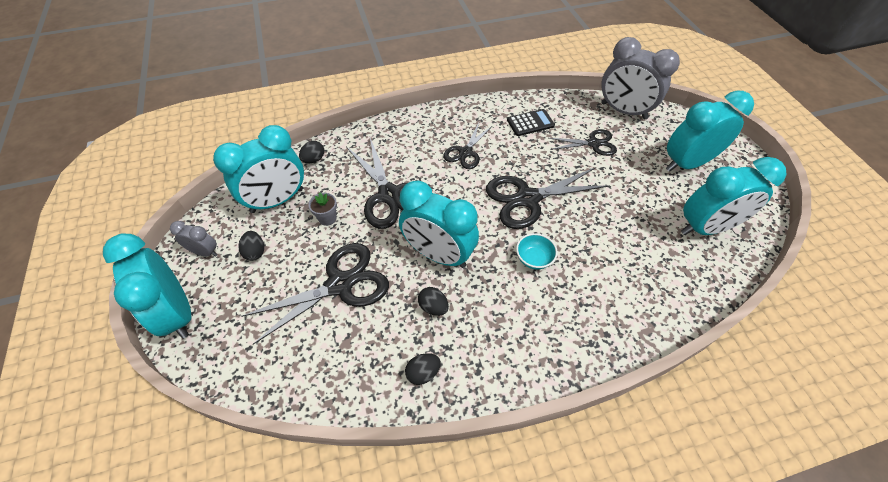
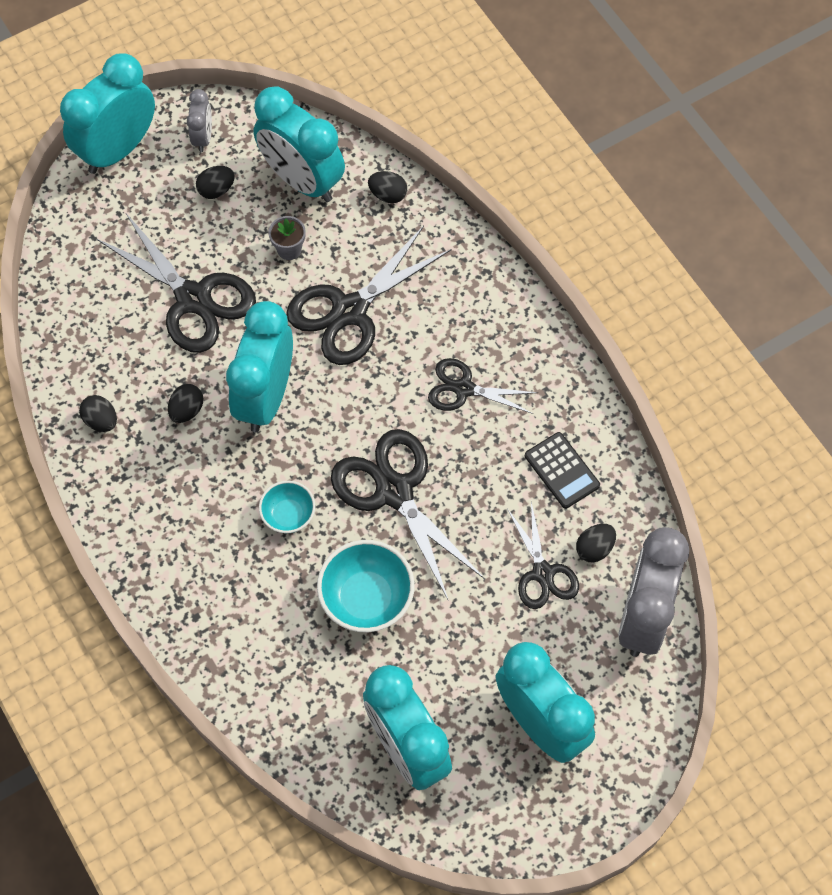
camera: 75 degrees right, 10 degrees up
none -> turquoise bowl [317,540,415,632]
none -> black egg [576,524,616,562]

